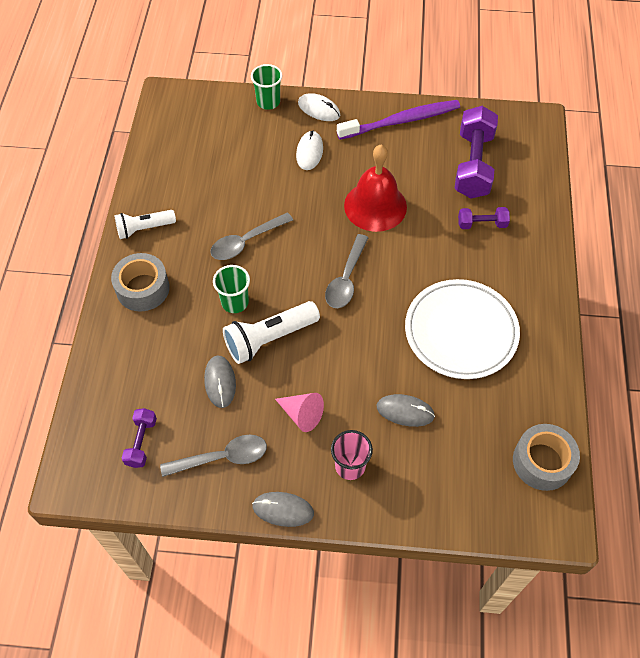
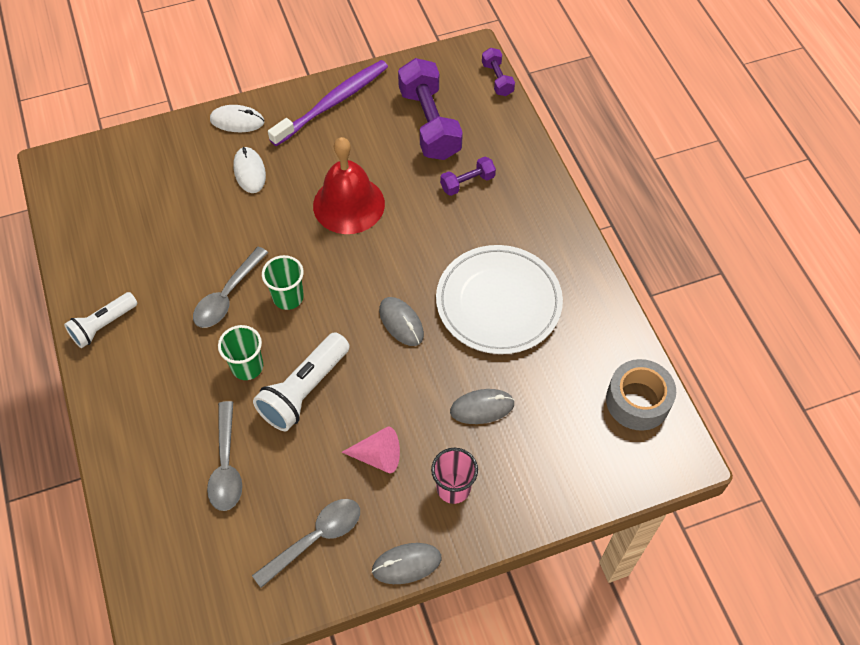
camera: 25 degrees left, 0 degrees up
grey tape [111,253,170,311] -> none
purple dumbbell [122,408,157,468] -> purple dumbbell moved to [482,48,515,96]
grey mouse [204,356,236,408] -> grey mouse moved to [379,297,424,346]
green cup [251,64,282,110] -> green cup moved to [262,255,304,310]
grey spoon [325,234,368,308] -> grey spoon moved to [207,401,242,511]

